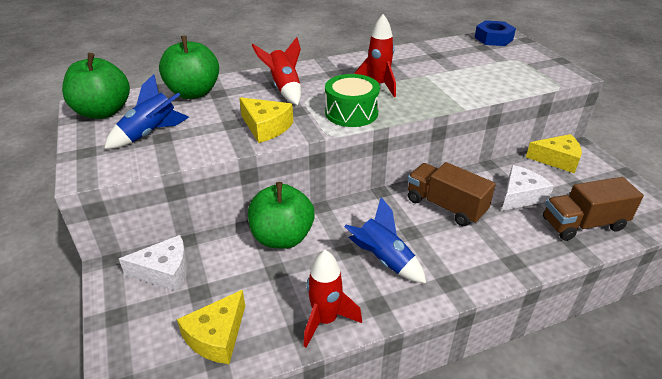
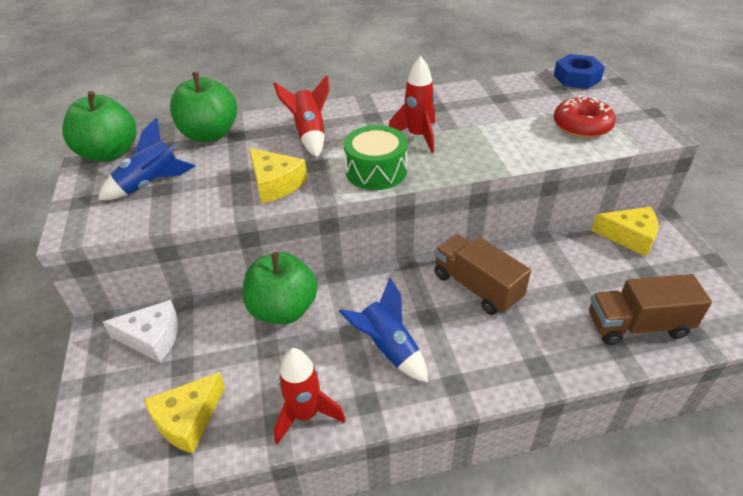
camera: 10 degrees right, 5 degrees up
white cheese [502,165,554,211] -> none
none -> red donut [554,95,616,138]

